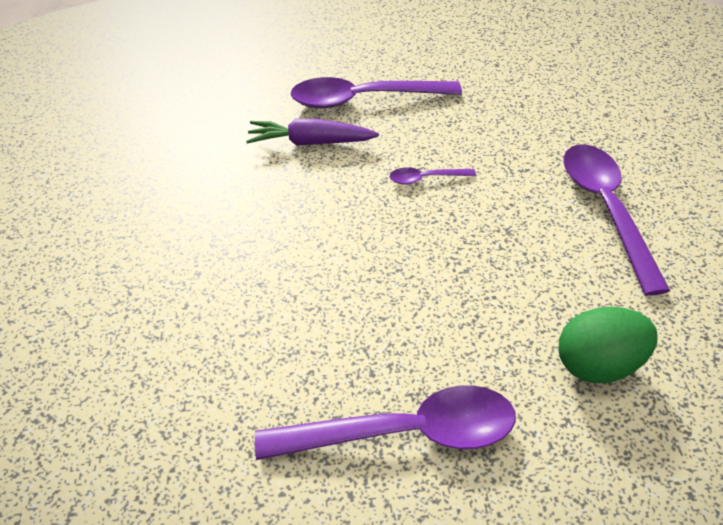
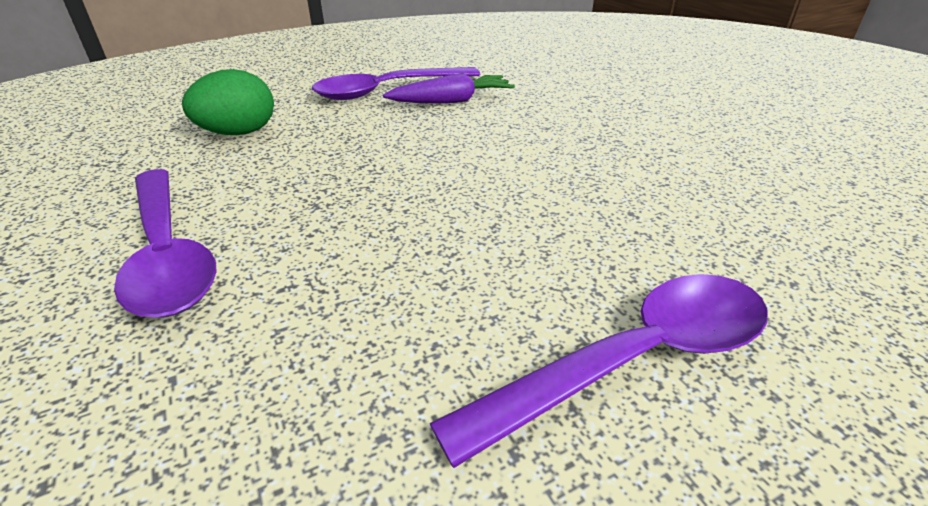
camera: 160 degrees right, 10 degrees down
purple carrot [246,119,379,146] -> purple carrot moved to [383,73,515,104]
purple spoon [390,167,476,184] -> none

